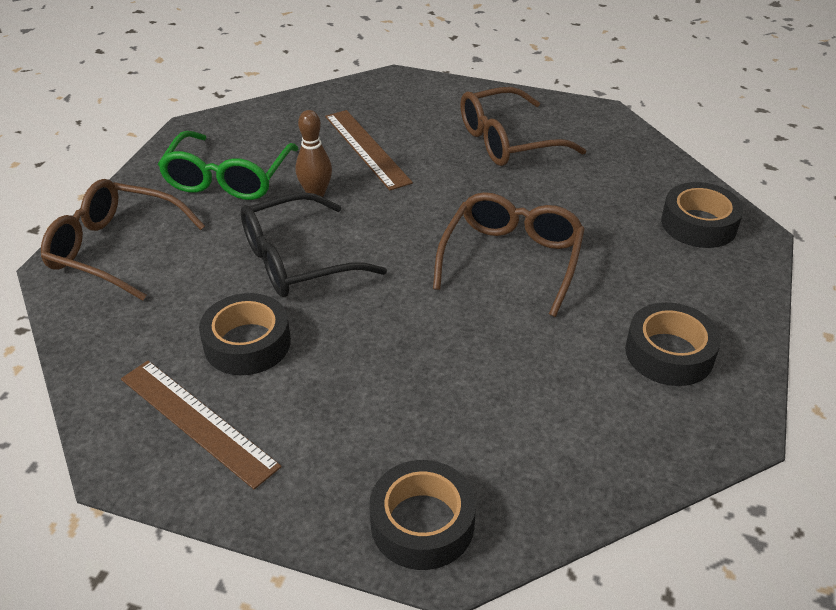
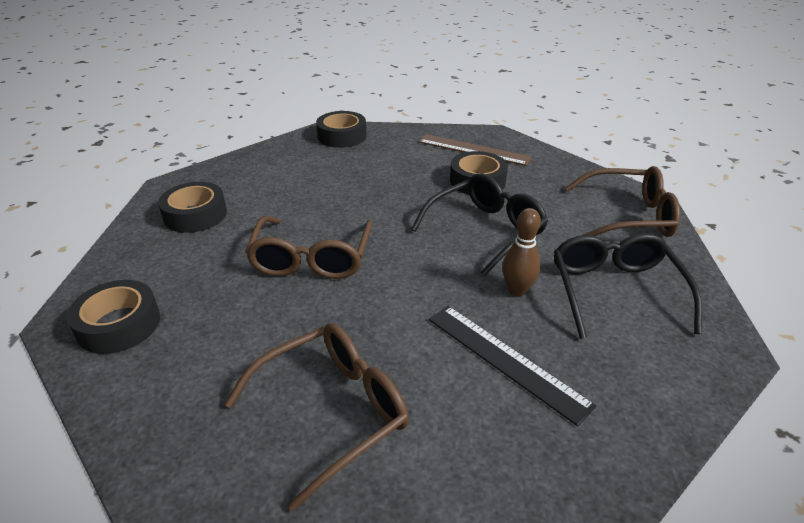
camera: 165 degrees right, 5 degrees down
green glasses [158,131,298,200] -> black glasses [554,233,702,339]
brown ruler [325,110,413,190] -> black ruler [429,306,596,426]

